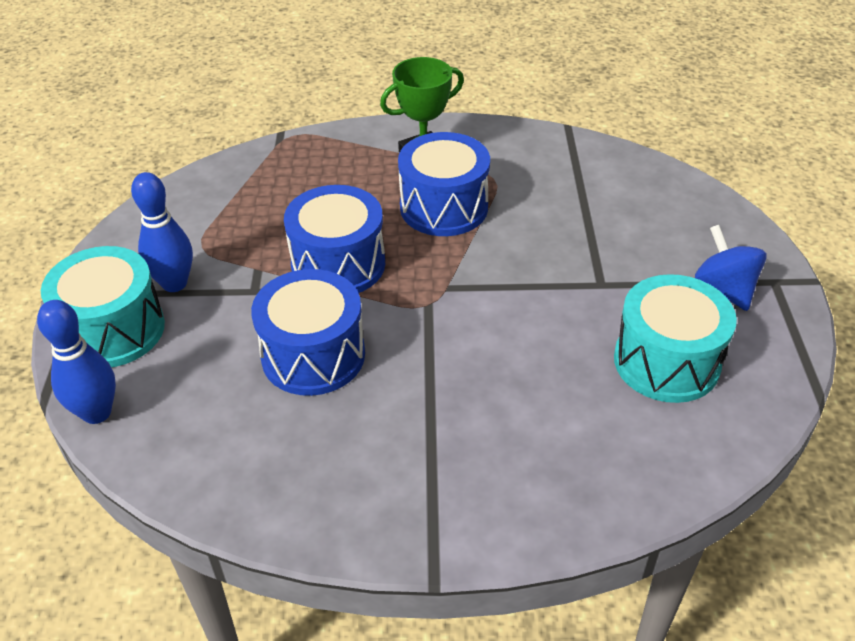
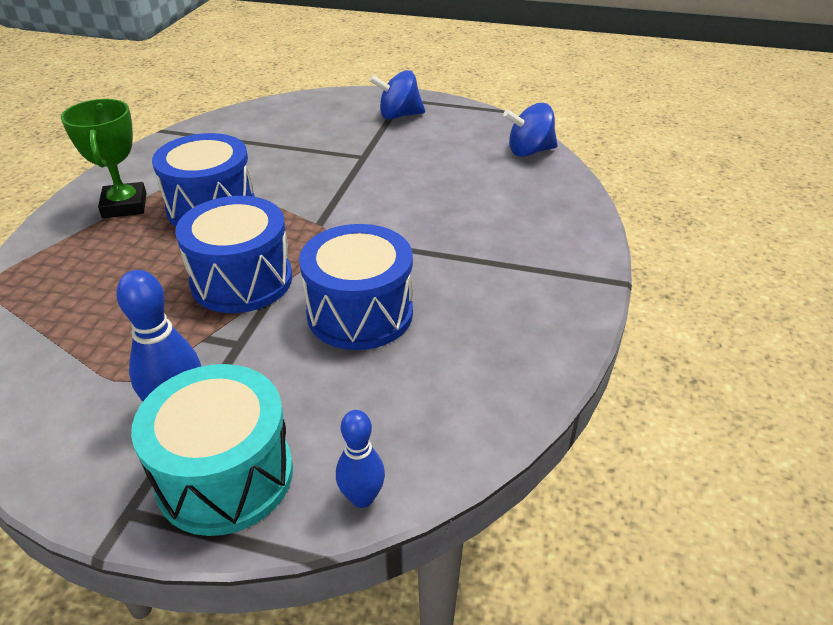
camera: 75 degrees left, 5 degrees down
blue bowling pin [37,300,116,424] -> blue bowling pin [336,410,385,508], size x0.65
turquoise drum [614,274,737,403] -> none
none -> blue spinning top [503,103,558,157]

